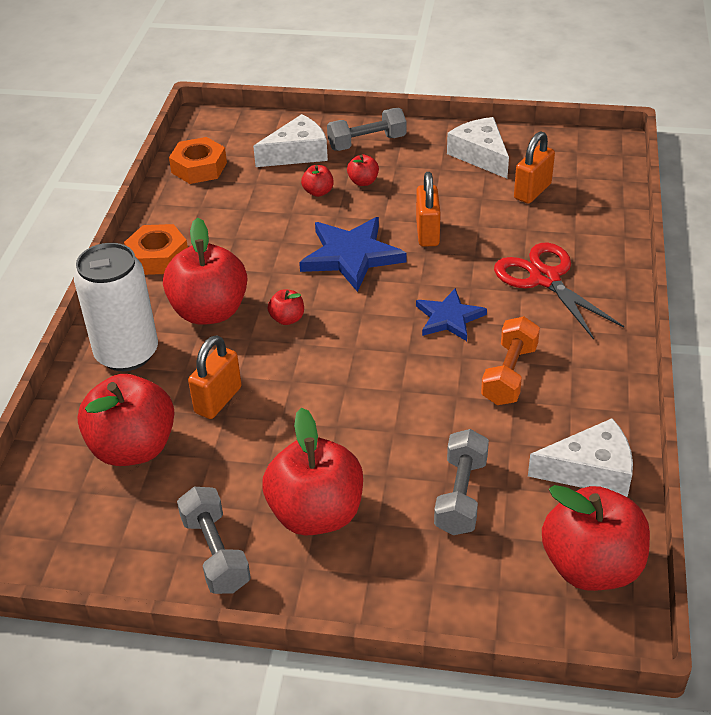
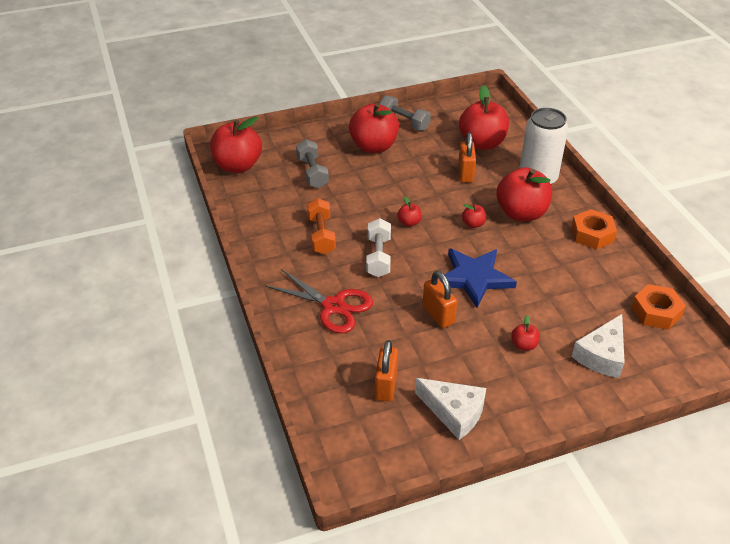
camera: 150 degrees right, 0 degrees up
red apple [301,165,334,197] -> red apple moved to [397,196,422,227]
grey dumbbell [327,108,406,151] -> none
blue star [416,288,487,341] -> white dumbbell [366,218,391,277]
white cheese [528,418,633,497] -> none

